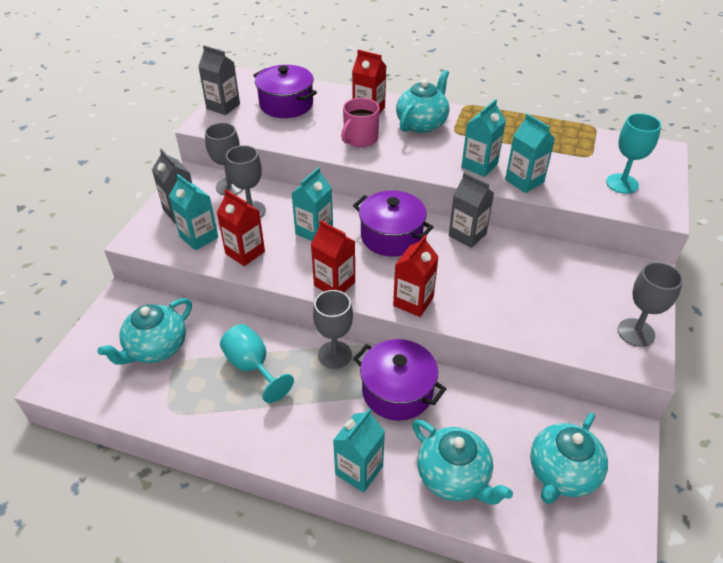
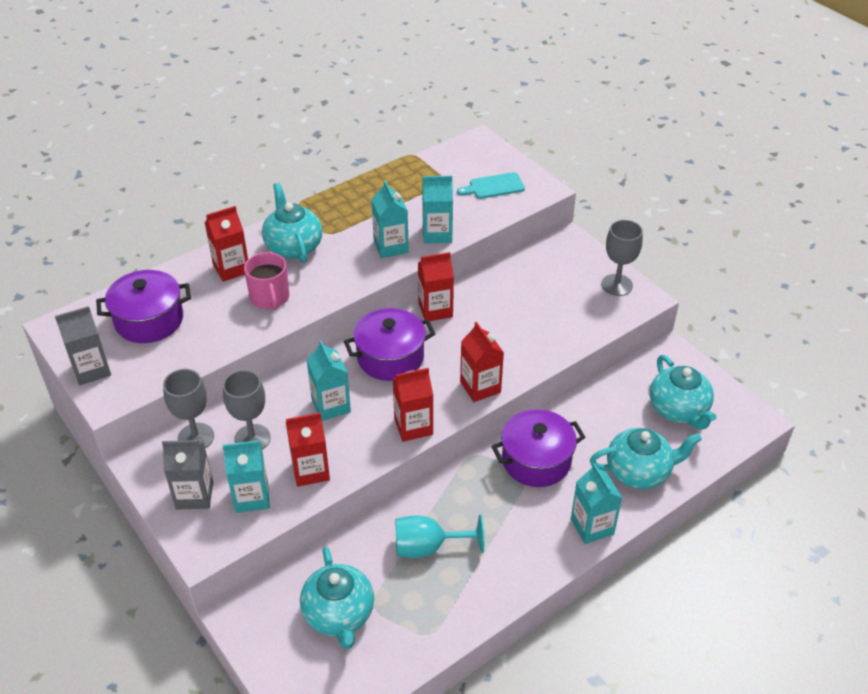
camera: 55 degrees left, 0 degrees up
grey goblet [313,290,353,369] -> none
grey carton [449,172,494,248] -> red carton [418,252,454,321]
turquoise goblet [606,113,662,194] -> turquoise cutting board [457,172,525,199]

